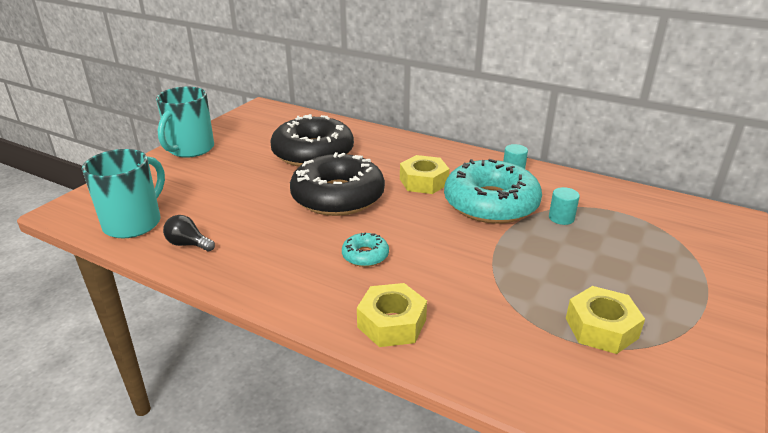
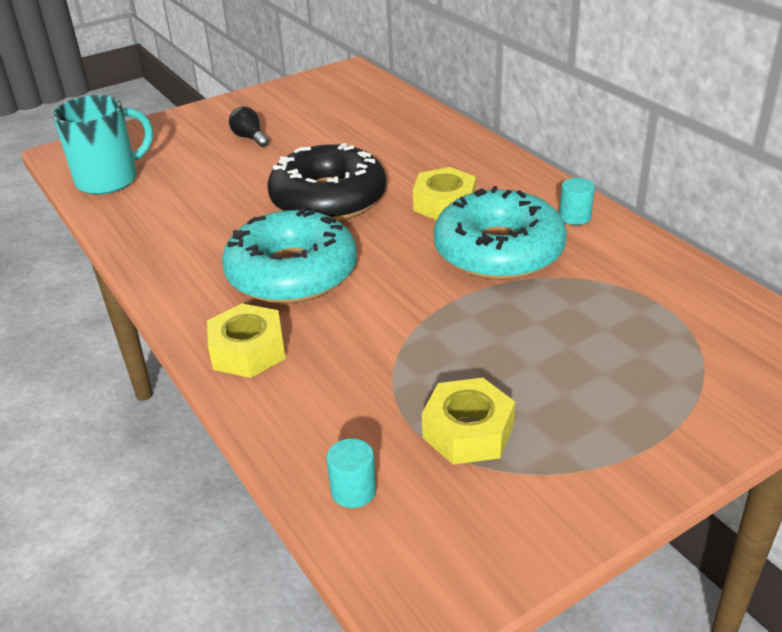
camera: 30 degrees right, 5 degrees up
turquoise mug [156,87,214,158] -> none
black light bulb [163,215,215,252] -> black light bulb moved to [229,106,269,147]
black donut [270,114,354,167] -> none
turquoise donut [342,233,389,267] -> turquoise donut [222,208,357,304], size x2.30
turquoise cylinder [549,187,580,225] -> turquoise cylinder moved to [327,438,376,508]

